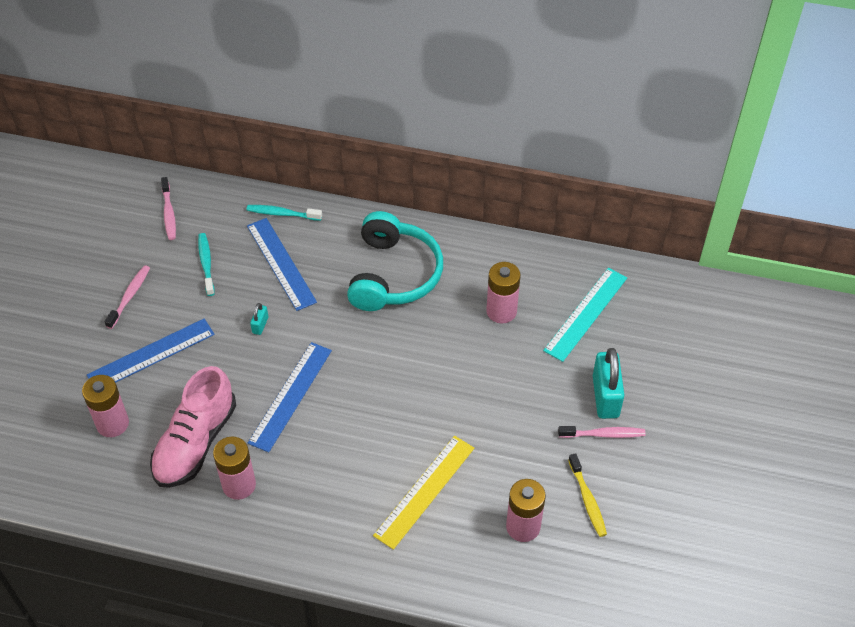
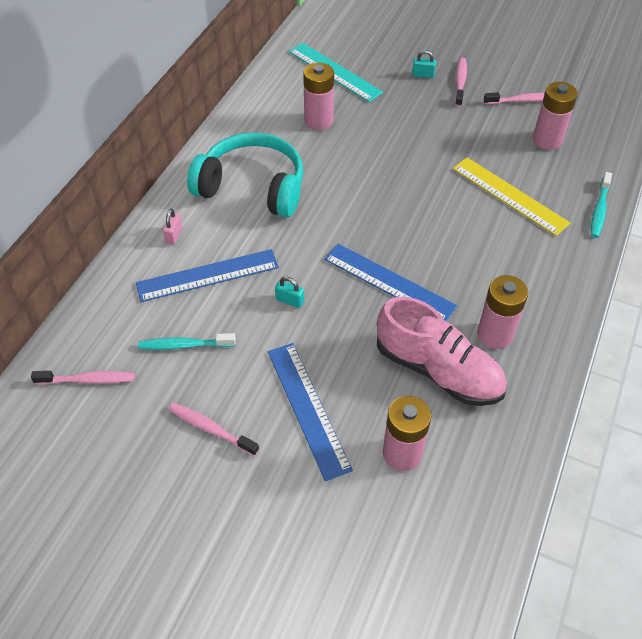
camera: 80 degrees left, 0 degrees up
turquoise toothbrush [247,205,322,221] -> turquoise toothbrush moved to [591,172,612,238]
yellow toothbrush [568,453,607,537] -> pink toothbrush [484,92,545,105]
turquoise padlock [593,348,624,419] -> turquoise padlock [412,50,436,78], size x0.47
none -> pink padlock [163,209,182,245]

